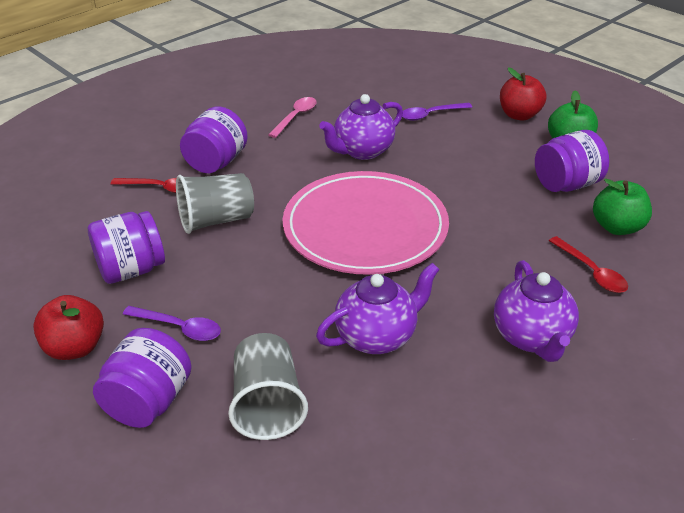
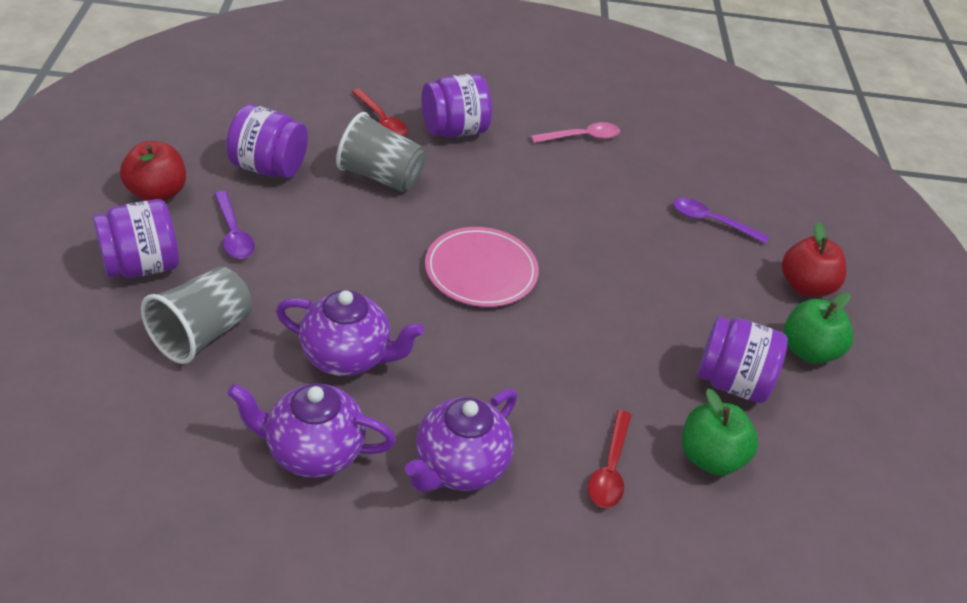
camera: 40 degrees right, 5 degrees up
pink plate [282,171,449,275] -> pink plate [425,227,539,307], size x0.60
purple teapot [319,94,403,160] -> purple teapot moved to [227,383,396,478]

